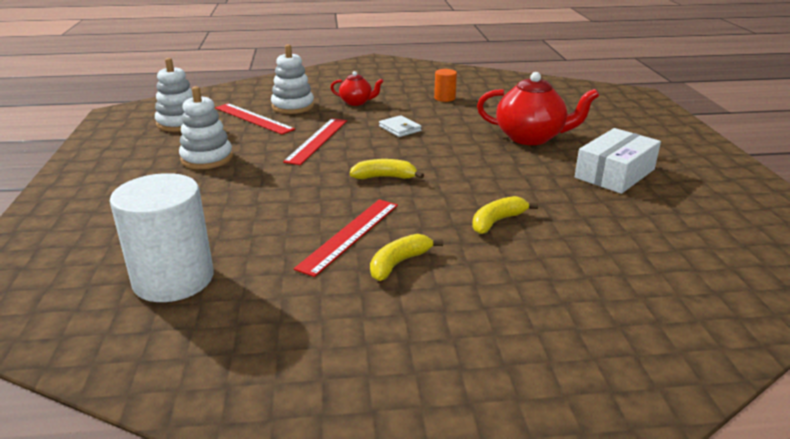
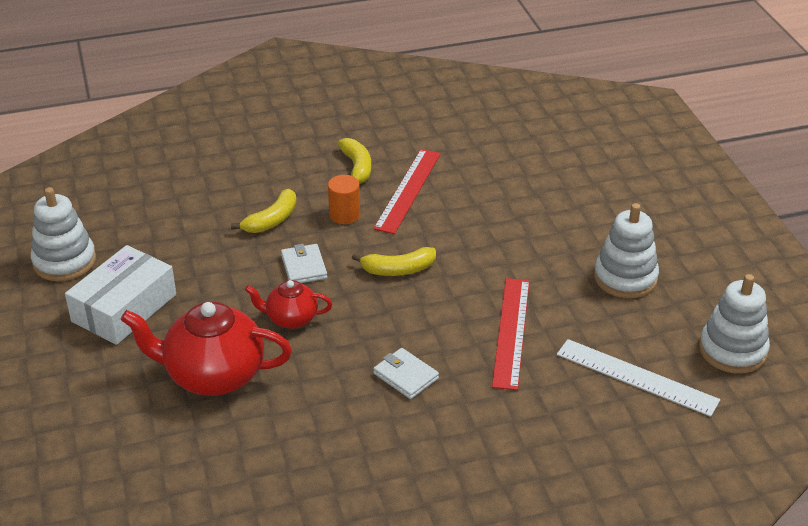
camera: 170 degrees right, 10 degrees up
white cylinder [110,173,214,302] -> none
red ruler [215,103,295,135] -> white ruler [557,339,720,417]
white stacking toy [271,44,314,114] -> white stacking toy moved to [31,187,96,281]
red teapot [330,71,384,106] -> red teapot moved to [245,280,332,329]
yellow banana [370,234,443,281] -> yellow banana turned 45 degrees counterclockwise [338,138,371,184]
orange cylinder [434,69,457,102] -> orange cylinder moved to [328,175,360,224]
none -> white wallet [281,244,327,283]

